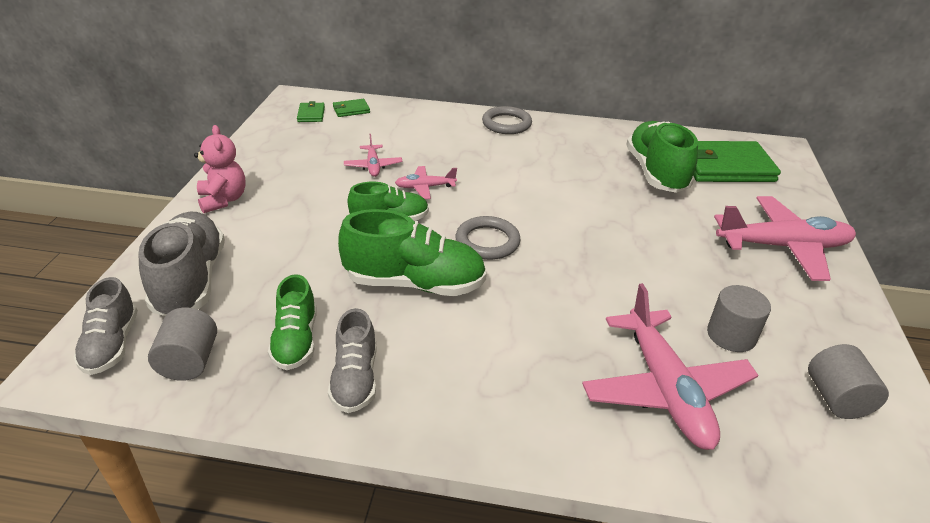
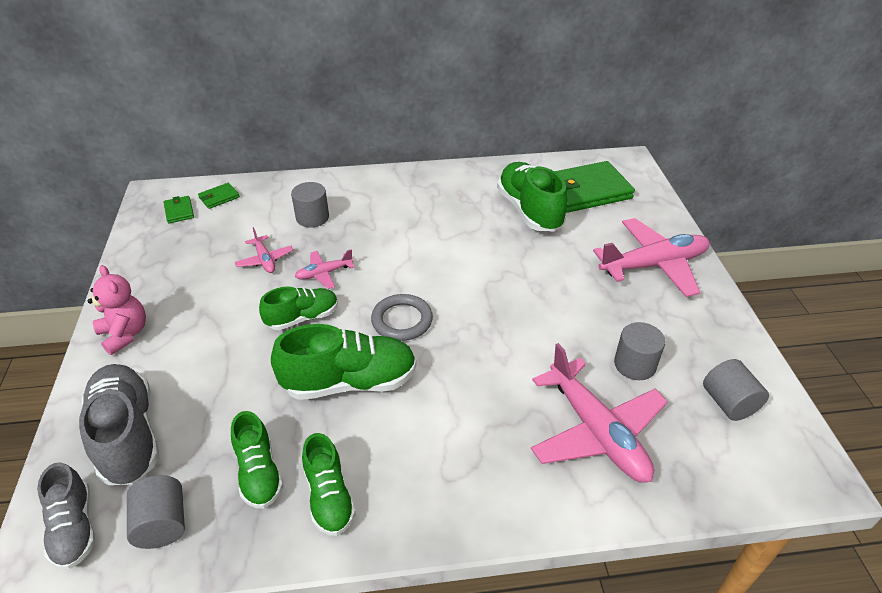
camera: 15 degrees left, 5 degrees up
grey shoe [328,308,376,413] -> green shoe [302,433,356,536]
grey ring [482,106,532,134] -> none
none -> grey cylinder [291,182,329,228]

